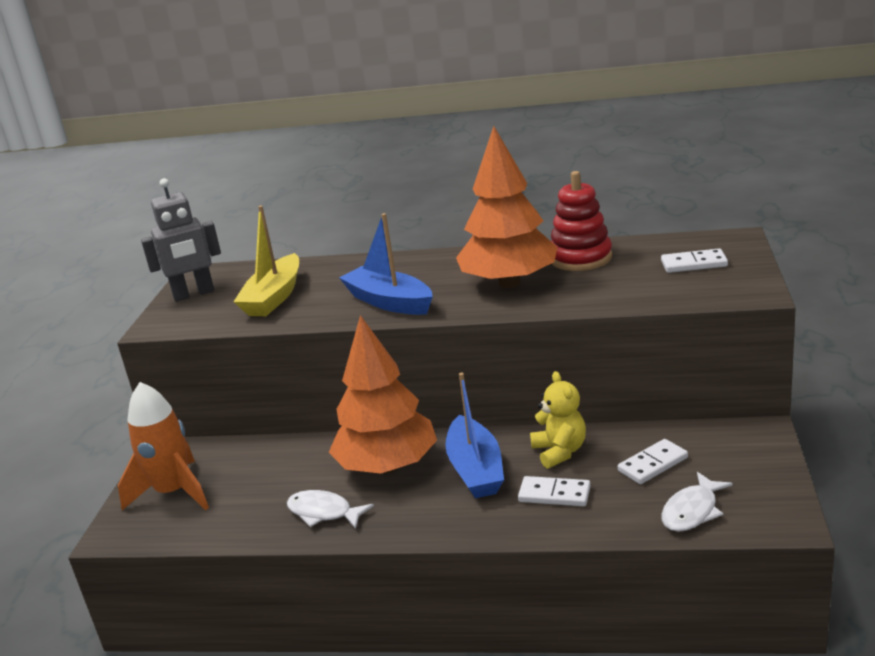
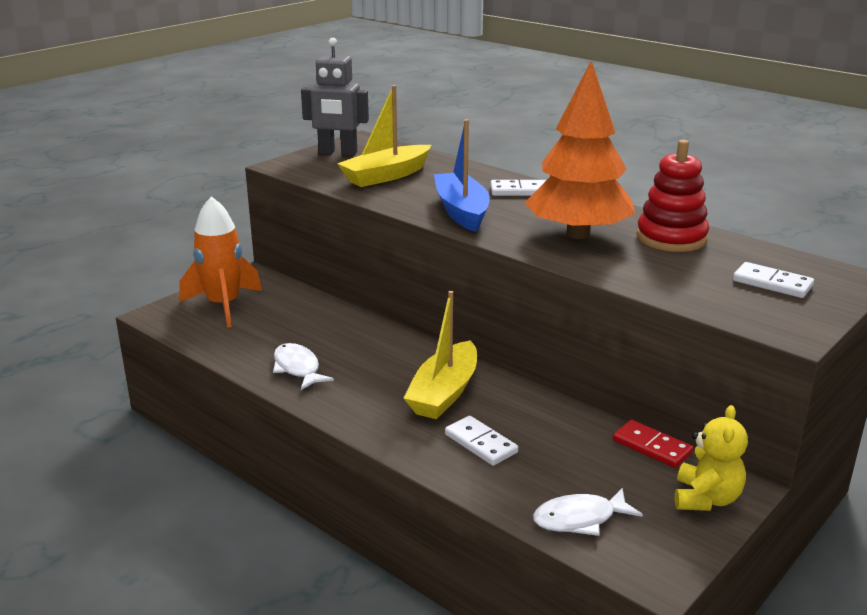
camera: 30 degrees right, 0 degrees up
orange tree [329,315,437,474] -> none
blue boat [445,372,504,498] -> yellow boat [404,291,477,419]
yellow teddy bear [530,371,586,469] -> yellow teddy bear moved to [675,405,748,511]
white domino [618,439,688,484] -> white domino moved to [490,180,546,196]
none -> red domino [613,420,693,468]

